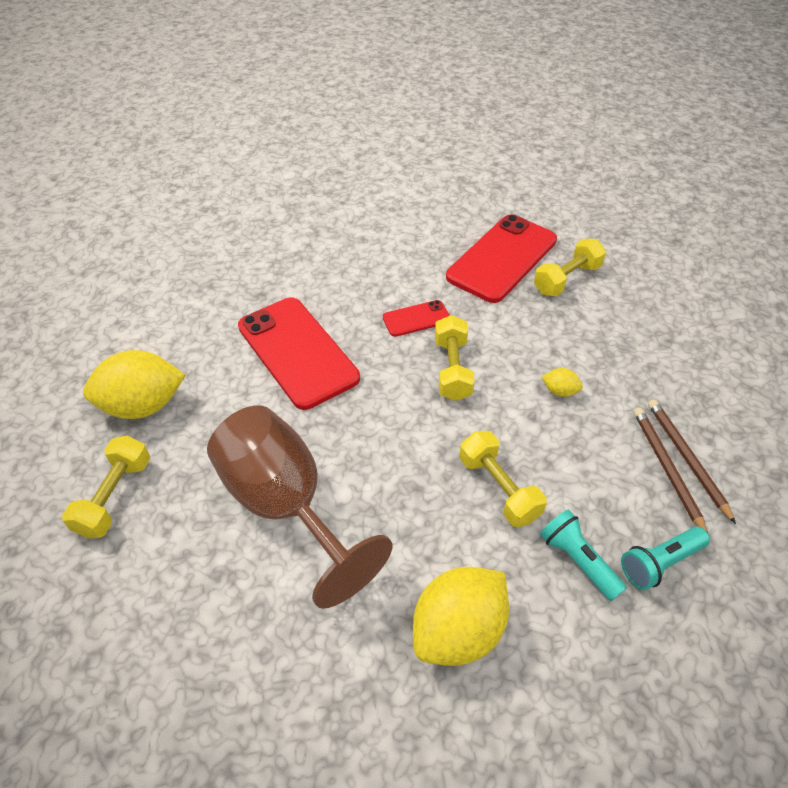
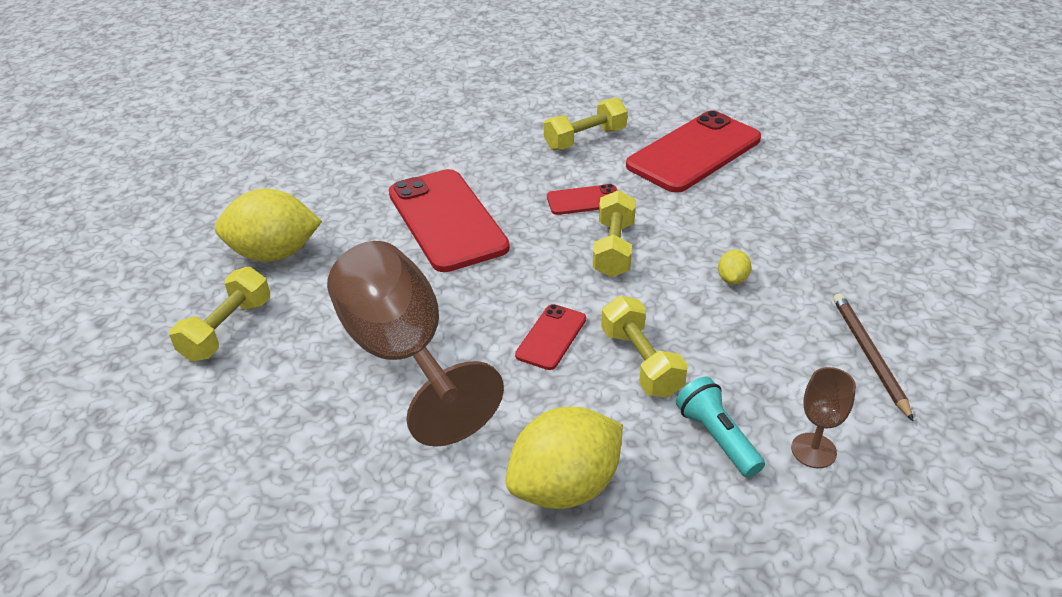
camera: 10 degrees right, 10 degrees down
yellow dumbbell [534,239,606,296] -> yellow dumbbell moved to [544,98,627,150]
yellow lemon [542,368,583,397] -> yellow lemon turned 75 degrees clockwise [718,250,752,285]
turquoise flashlight [621,527,710,590] -> brown goblet [791,367,856,468]
brown pencil [634,408,708,533] -> none
none -> red phone [515,304,586,370]

